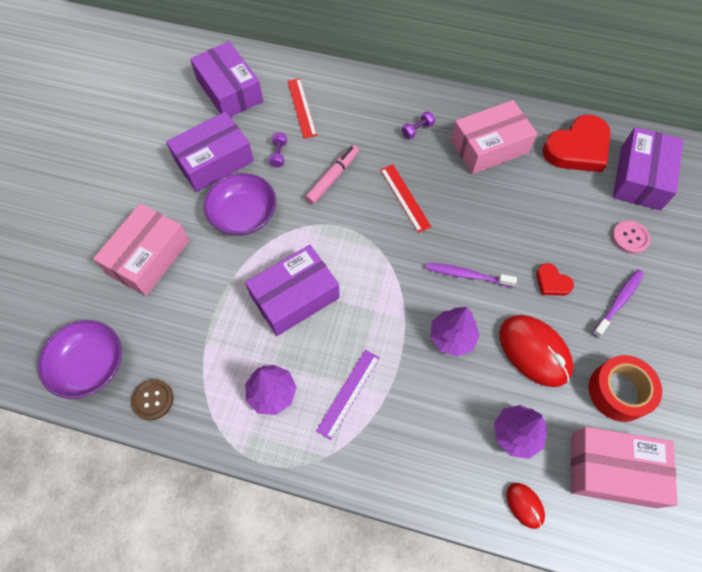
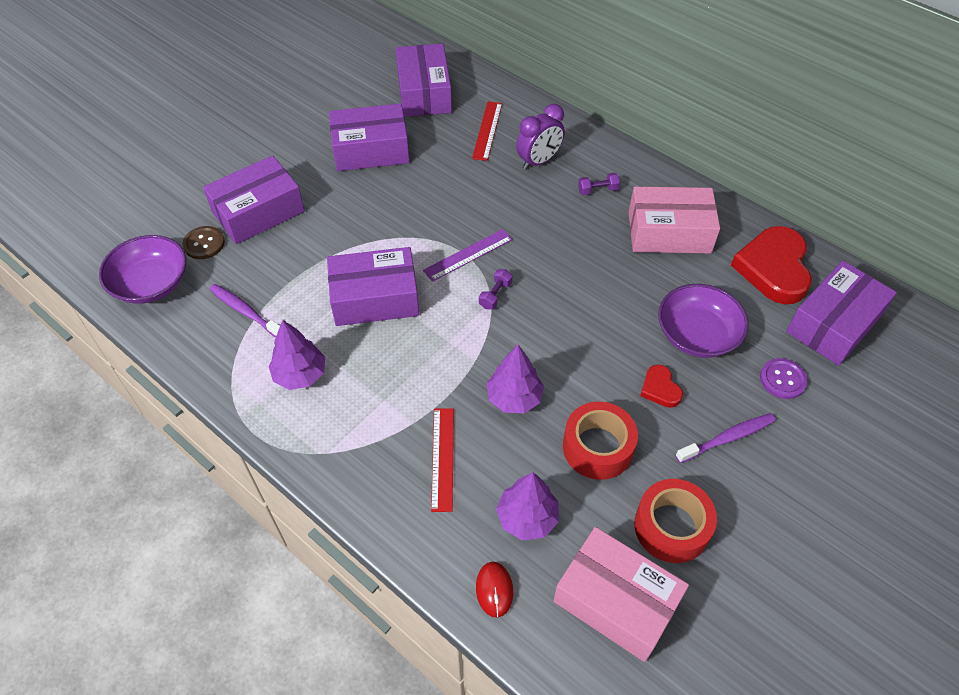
camera: 25 degrees right, 10 degrees down
pink box [93,203,189,296] -> purple box [203,155,305,244]
brown button [131,379,174,420] -> brown button moved to [182,226,225,259]
purple bowl [203,173,276,235] -> purple bowl moved to [658,284,749,358]
purple dumbbell [269,132,287,168] -> purple dumbbell moved to [479,269,512,309]
pink marker [305,145,359,204] -> none
purple ruler [316,350,380,440] -> purple ruler moved to [423,229,513,282]
red ruler [380,164,431,233] -> red ruler moved to [431,408,454,512]
purple toothbrush [426,263,517,287] -> purple toothbrush moved to [209,284,280,338]
red mouse [499,315,574,387] -> red tape [563,401,638,480]
red heart [542,115,611,172] -> red heart turned 105 degrees clockwise [731,226,812,304]
pink button [612,220,651,254] -> purple button [760,358,808,399]
none -> purple clock [516,104,565,170]

